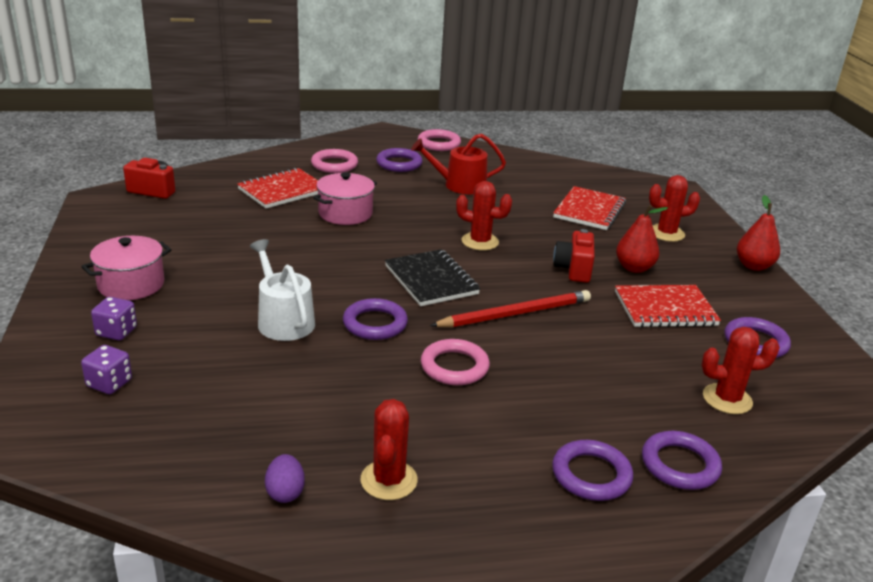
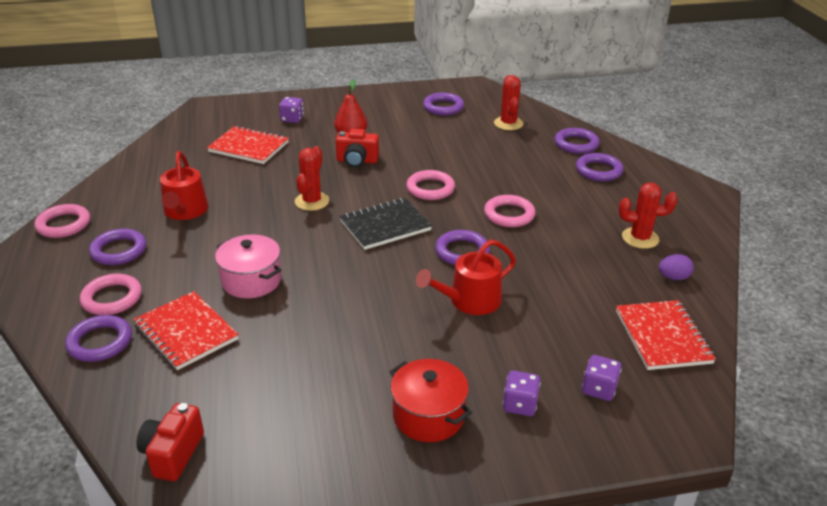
camera: 90 degrees left, 5 degrees up
pink pot [81,236,171,300] -> red pot [389,359,472,442]
white watering can [250,239,315,341] -> red watering can [416,239,516,315]
red pencil [430,290,591,327] -> pink ring [406,170,455,200]
red notebook [615,285,721,327] -> red notebook moved to [616,300,716,370]
red cactus [649,175,700,242] -> purple dice [279,97,304,123]
red pear [737,195,780,271] -> none
none -> purple ring [65,315,132,362]

